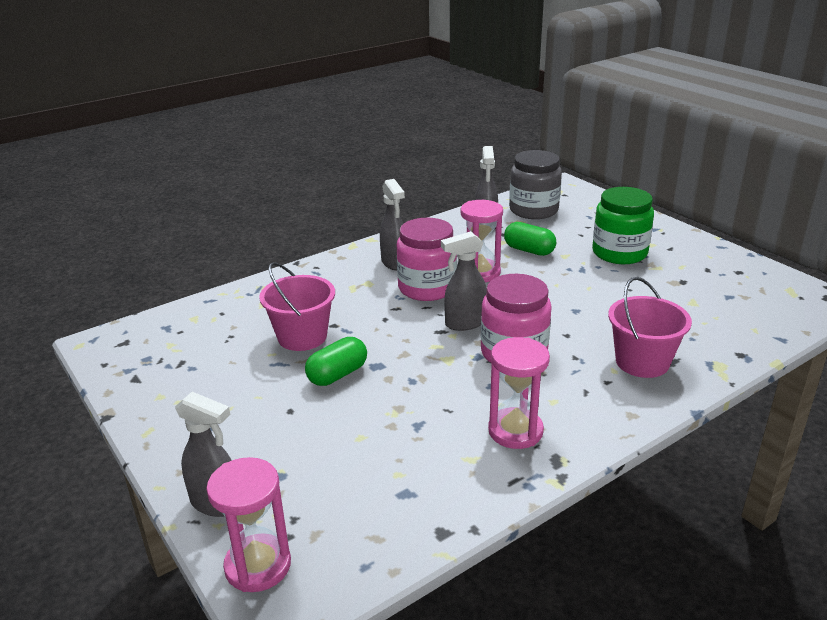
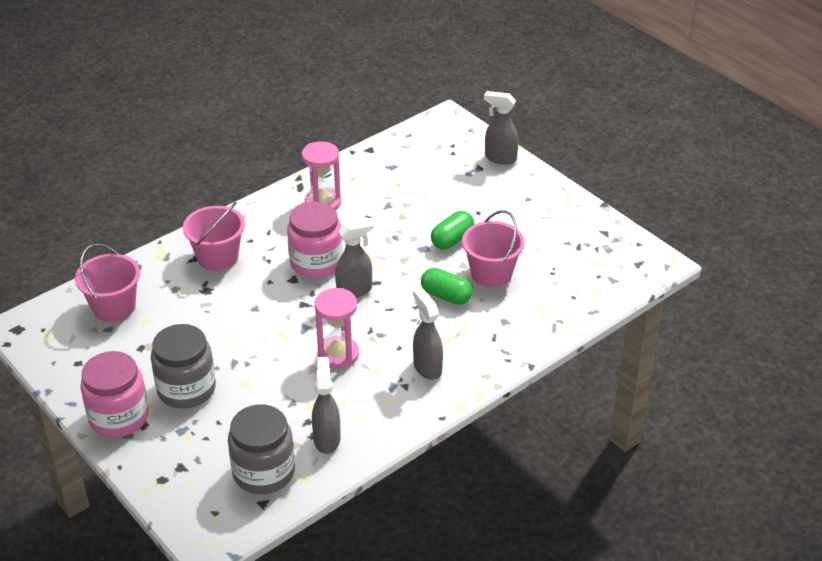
camera: 175 degrees right, 10 degrees up
pink hourglass [206,457,291,592] -> none
pink jar [397,218,457,301] -> pink jar moved to [80,351,149,438]
green capsule [504,222,556,256] -> green capsule moved to [421,268,473,305]
green jar [592,187,654,264] -> grey jar [151,324,216,409]
none -> pink bucket [75,244,140,322]

